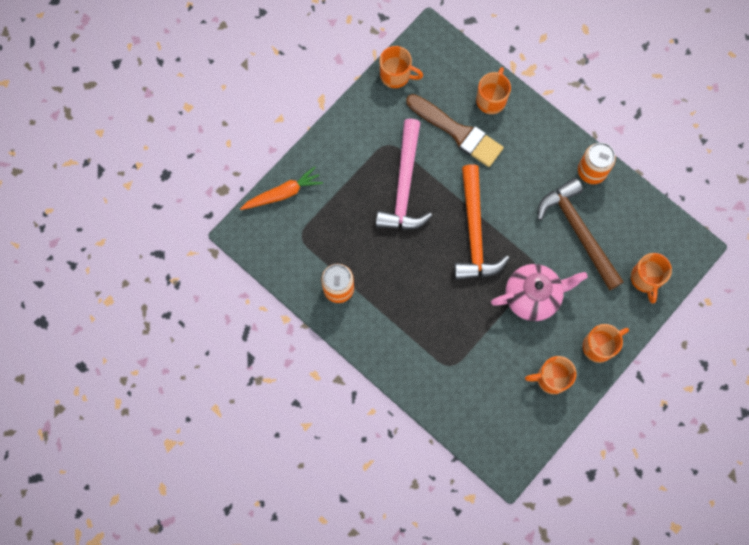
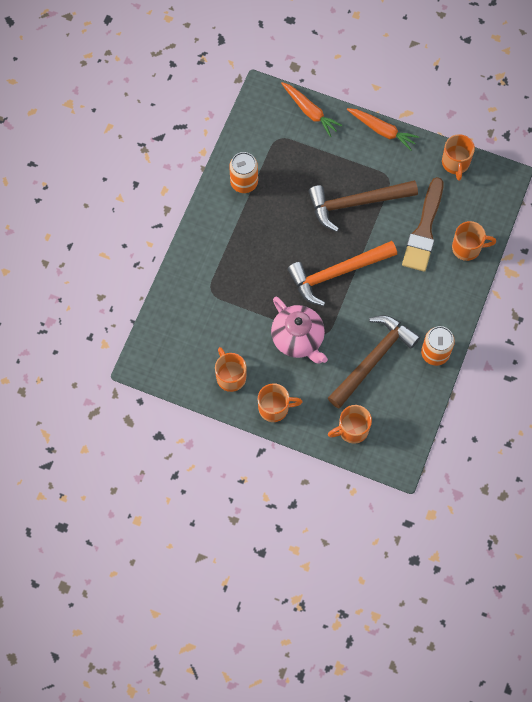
camera: 70 degrees right, 5 degrees down
pink hammer [376,119,432,230] -> brown hammer [309,180,418,232]
orange mug [583,324,629,363] -> orange mug turned 45 degrees counterclockwise [258,383,302,422]
none -> orange carrot [347,108,419,151]

